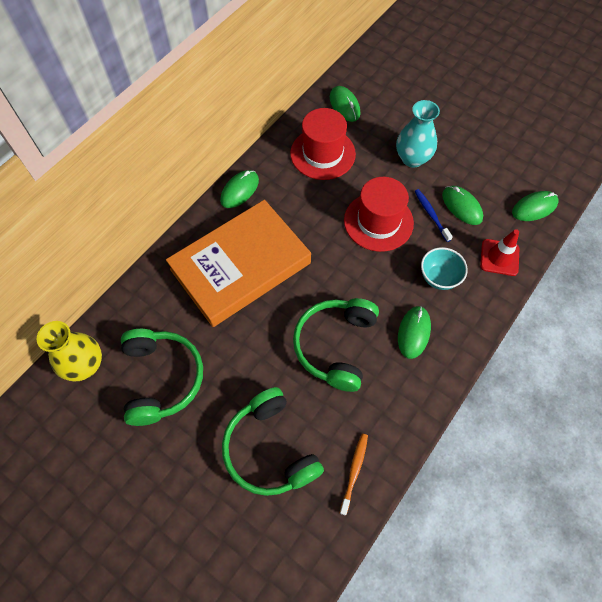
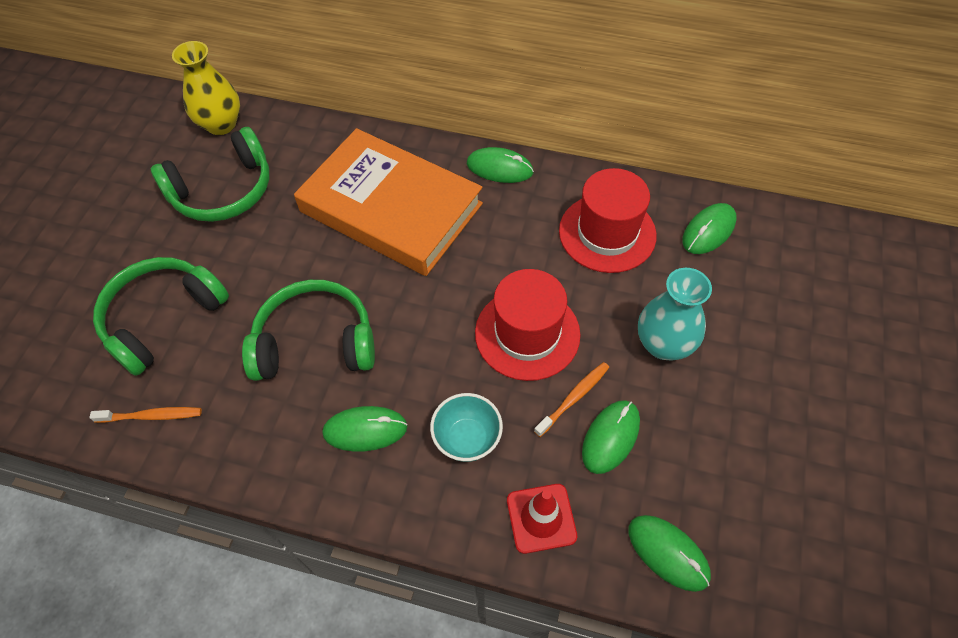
camera: 70 degrees right, 5 degrees down
blue toothbrush [415,189,453,242] -> orange toothbrush [534,362,609,437]

